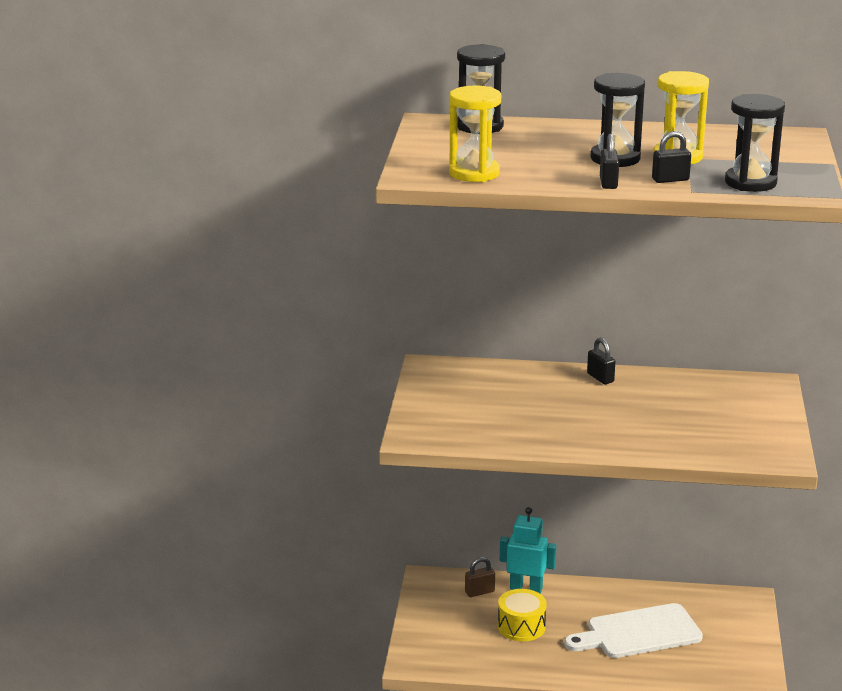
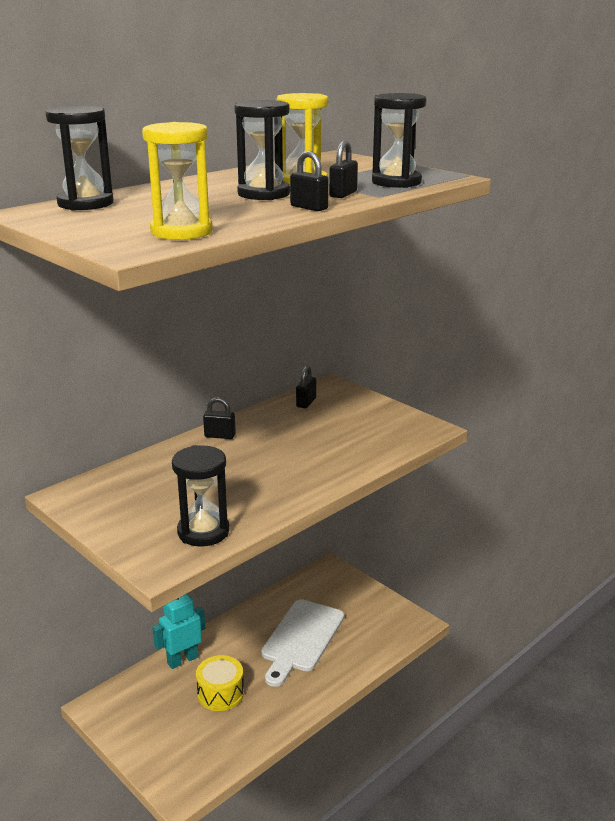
camera: 50 degrees left, 0 degrees up
brown padlock [465,557,495,597] -> none
none -> black hourglass [172,445,229,546]
none -> black padlock [296,366,316,408]

